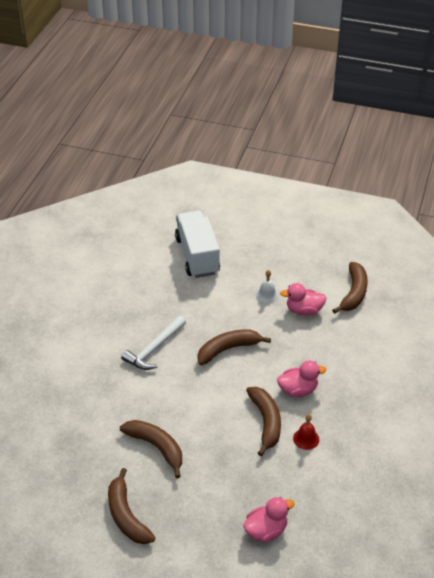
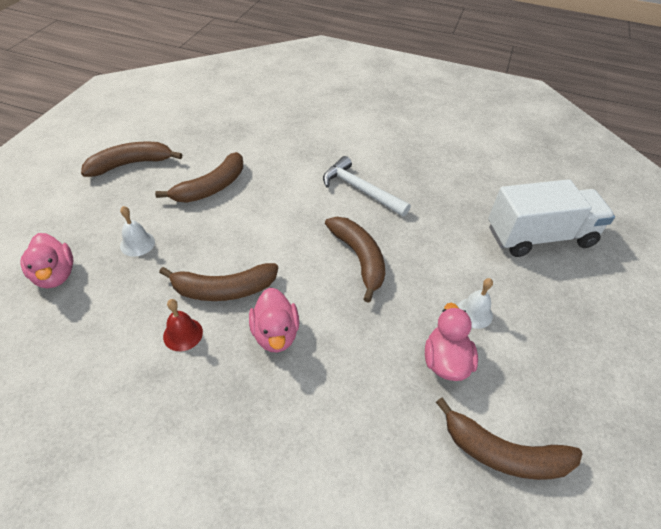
camera: 90 degrees right, 5 degrees up
none -> white bell [120,206,155,257]

